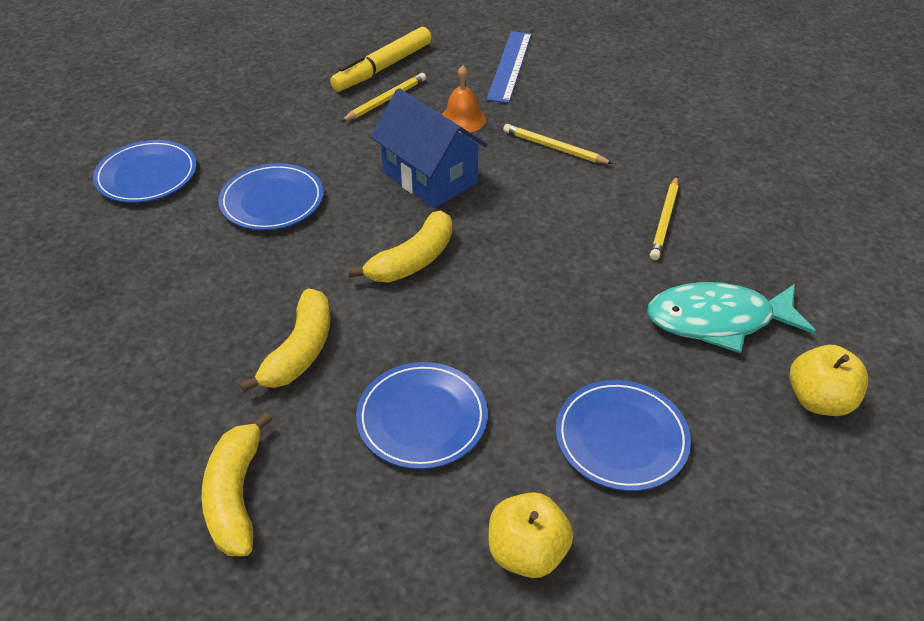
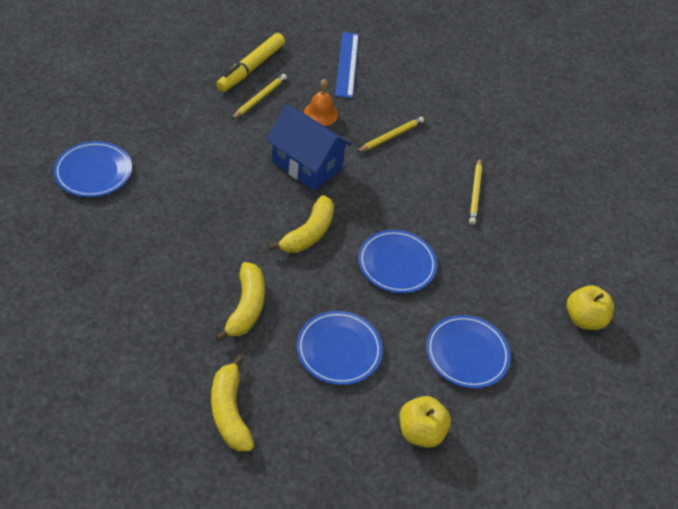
camera: 15 degrees left, 5 degrees up
blue plate [218,163,323,230] -> blue plate moved to [358,230,437,293]
yellow pencil [503,124,613,164] -> yellow pencil turned 120 degrees clockwise [357,117,424,152]
turquoise fish [647,282,816,353] -> none

